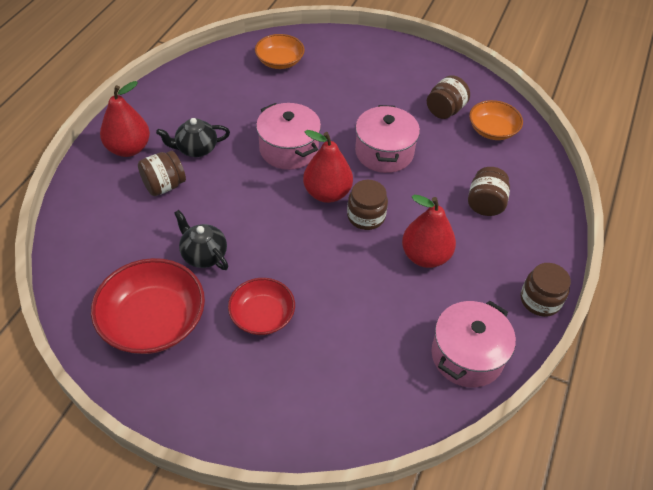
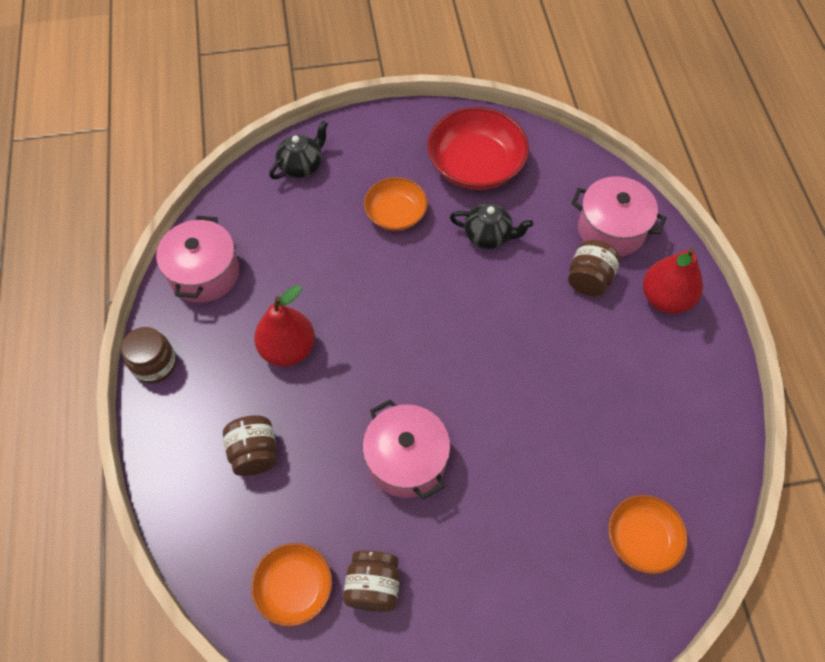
camera: 150 degrees right, 10 degrees up
black teapot [156,118,230,157] -> black teapot moved to [269,120,328,179]
red bowl [228,278,295,335] -> orange bowl [364,177,428,231]
pink pot [256,103,321,170] -> pink pot moved to [571,176,666,257]
red pear [303,130,353,203] -> none
brown jar [347,180,388,230] -> none

